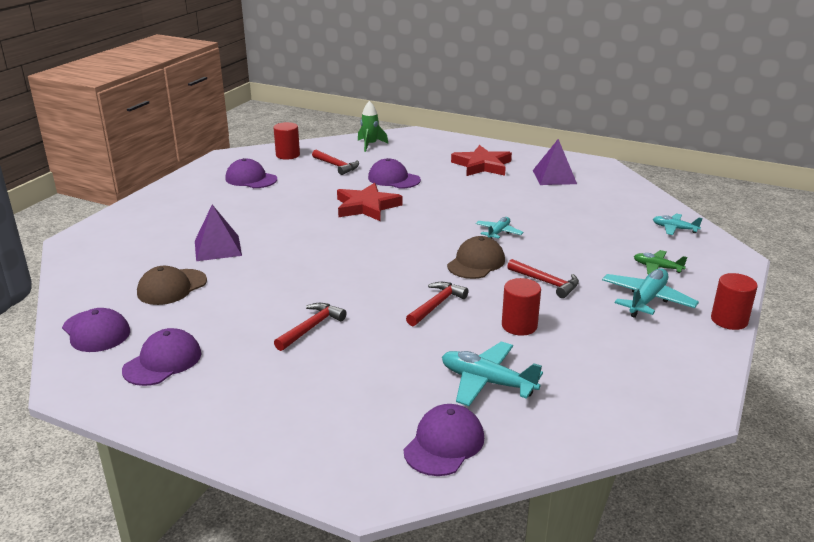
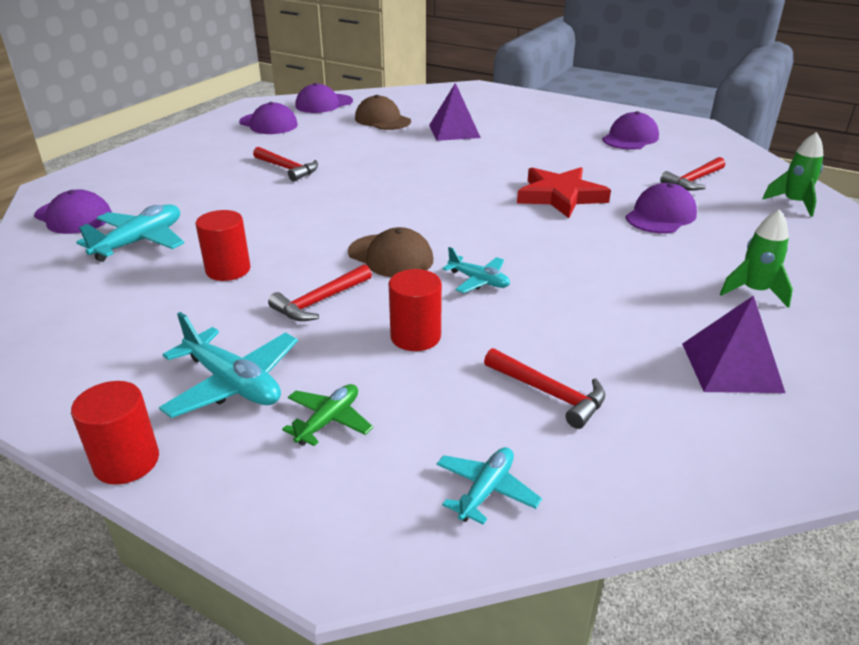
camera: 95 degrees right, 5 degrees up
red cylinder [274,122,300,160] -> red cylinder moved to [389,269,442,351]
red hammer [406,282,468,326] -> red hammer moved to [484,348,605,429]
red star [451,145,512,176] -> green rocket [720,209,793,308]

